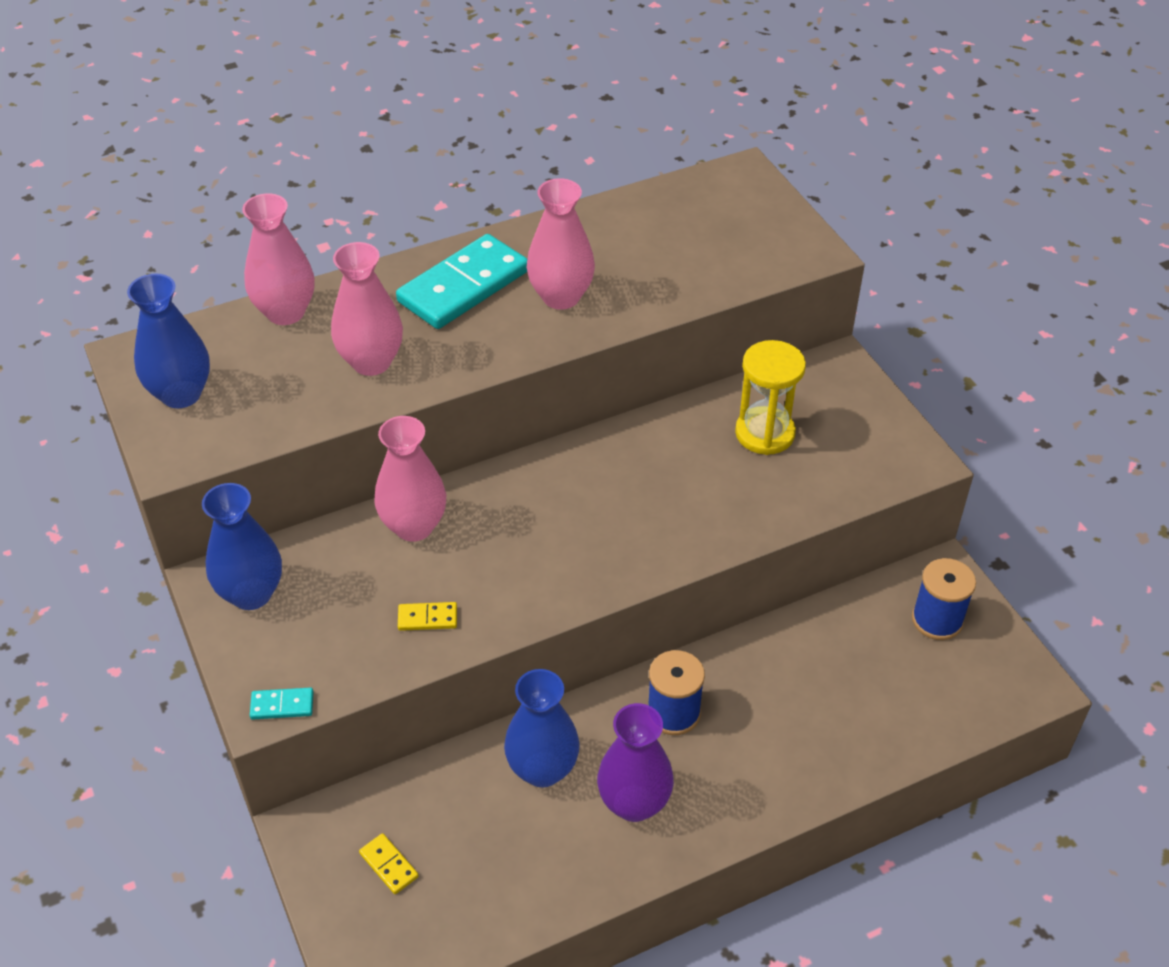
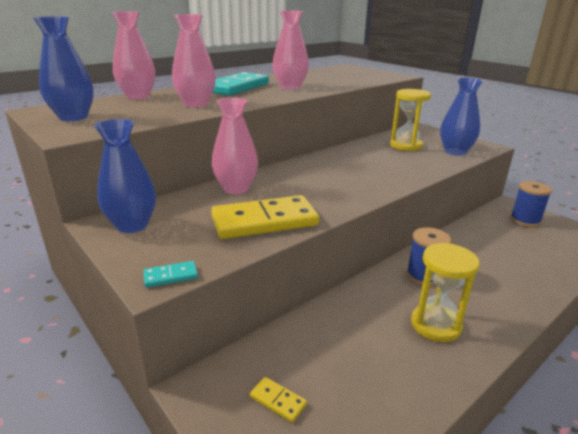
camera: 15 degrees left, 20 degrees down
yellow domino [398,602,457,631] -> yellow domino [211,195,319,239], size x2.41
blue vase [504,669,580,787] -> blue vase moved to [440,77,483,156]
purple vase [597,703,674,822] -> yellow hourglass [411,243,480,342]

